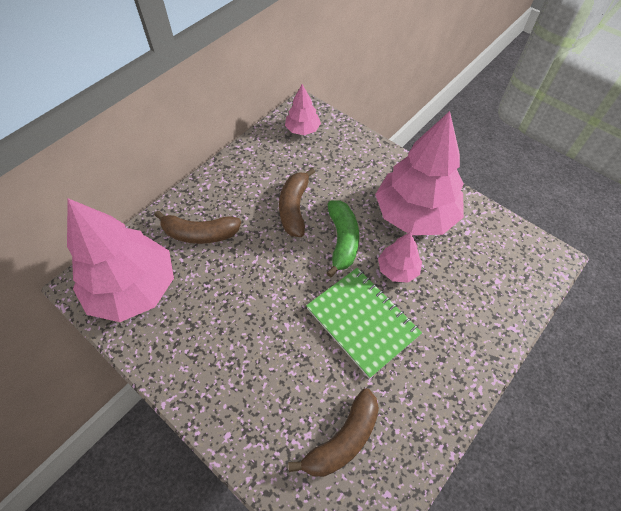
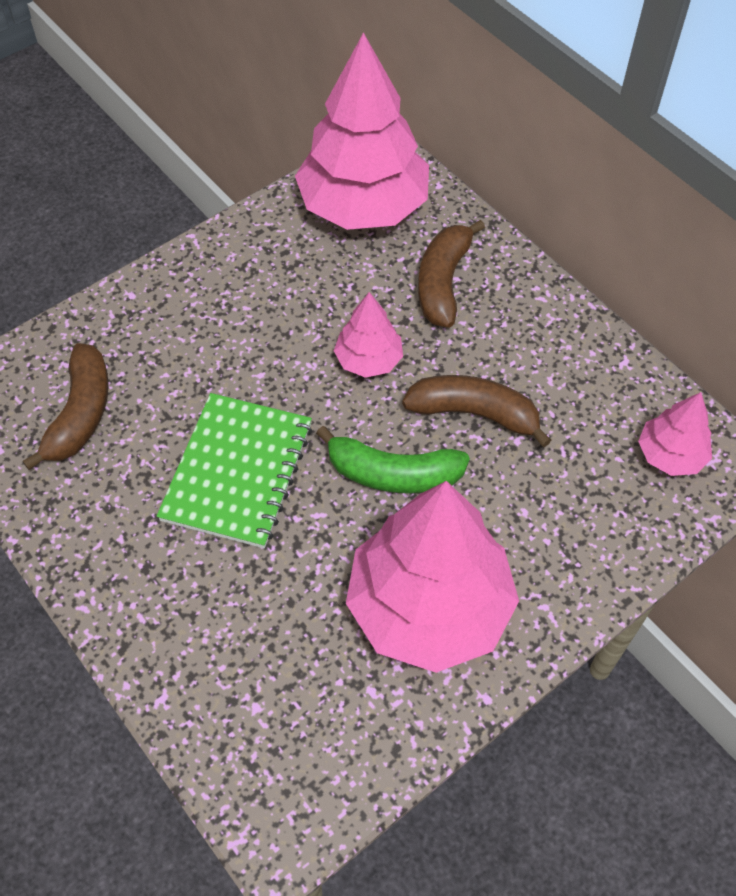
camera: 100 degrees right, 0 degrees up
brown banana [288,388,379,477] -> brown banana turned 135 degrees counterclockwise [22,343,109,470]
green notebook [306,268,422,379] -> green notebook turned 45 degrees counterclockwise [157,393,313,548]
pink tree [378,232,422,283] -> pink tree moved to [334,292,403,378]

